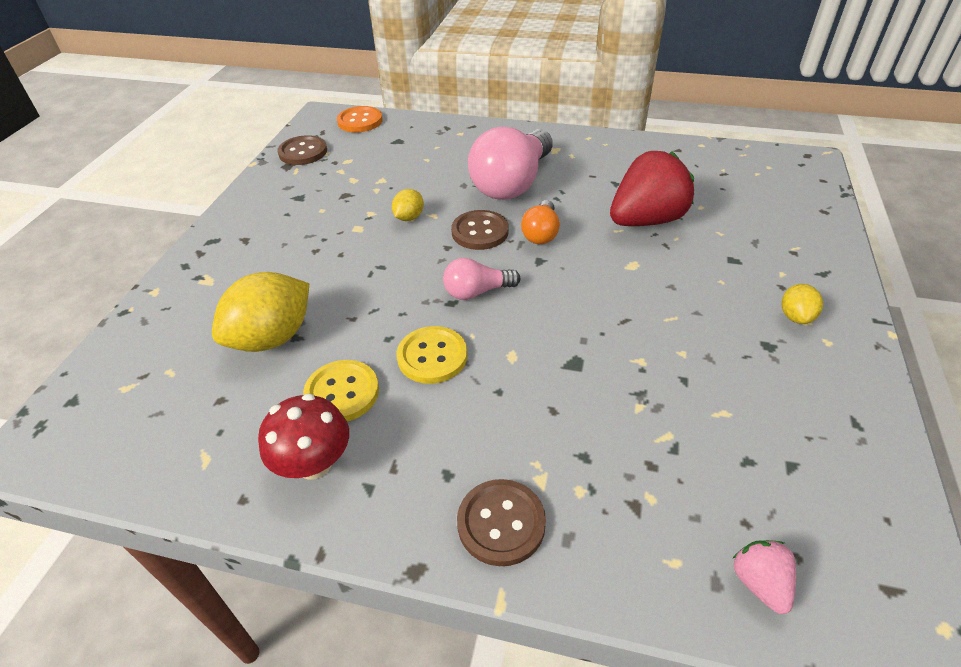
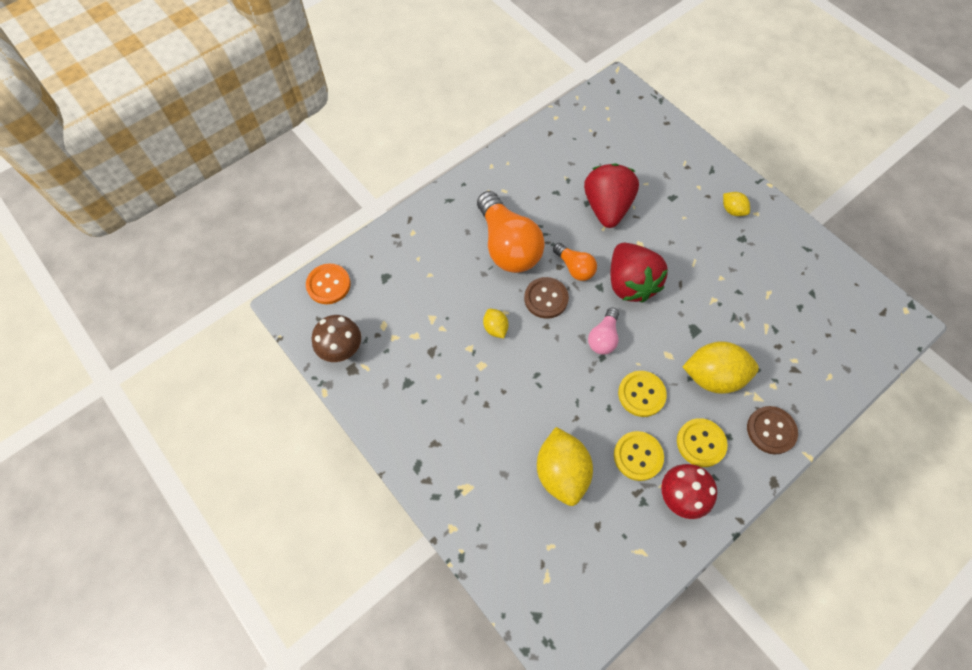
camera: 55 degrees left, 20 degrees up
brown button [277,135,327,165] -> brown mushroom [312,315,361,362]
pink light bulb [468,127,553,200] -> orange light bulb [477,191,545,273]
pink strawberry [732,540,796,614] -> none
none -> red strawberry [611,243,668,303]
none -> yellow button [677,418,728,467]
none -> yellow lemon [683,341,759,394]

